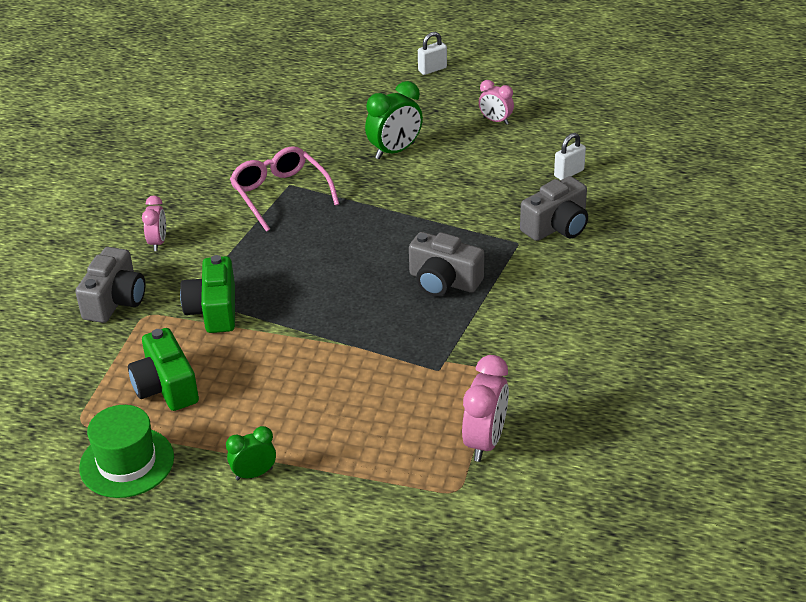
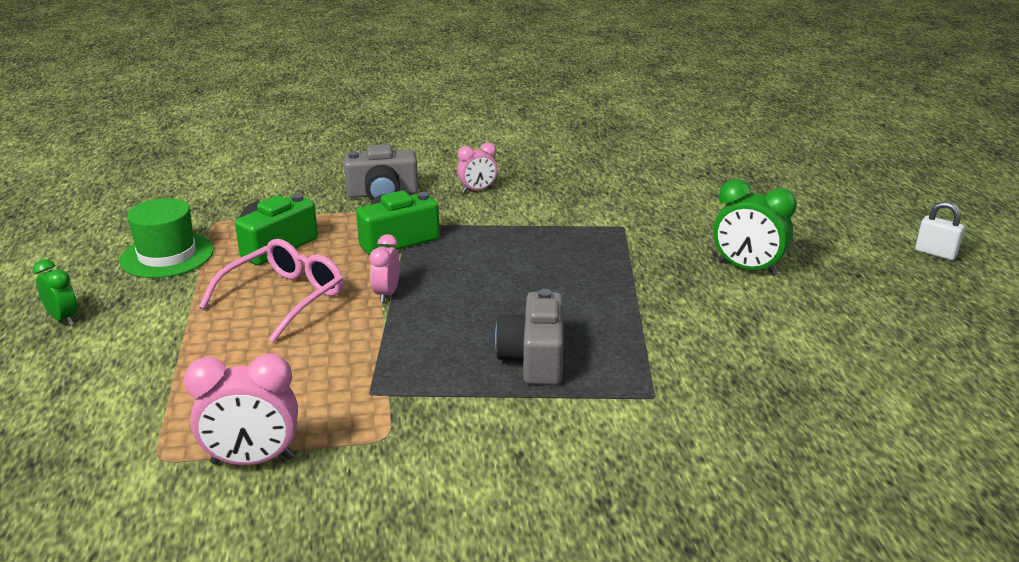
camera: 65 degrees right, 10 degrees down
green clock [226,426,276,480] -> green clock moved to [33,259,78,326]
pink glasses [230,146,339,232] -> pink glasses moved to [199,239,344,343]
pink clock [479,80,514,125] -> pink clock moved to [370,234,400,303]
grey camera [520,176,588,241] -> none
white padlock [554,133,586,180] -> none

